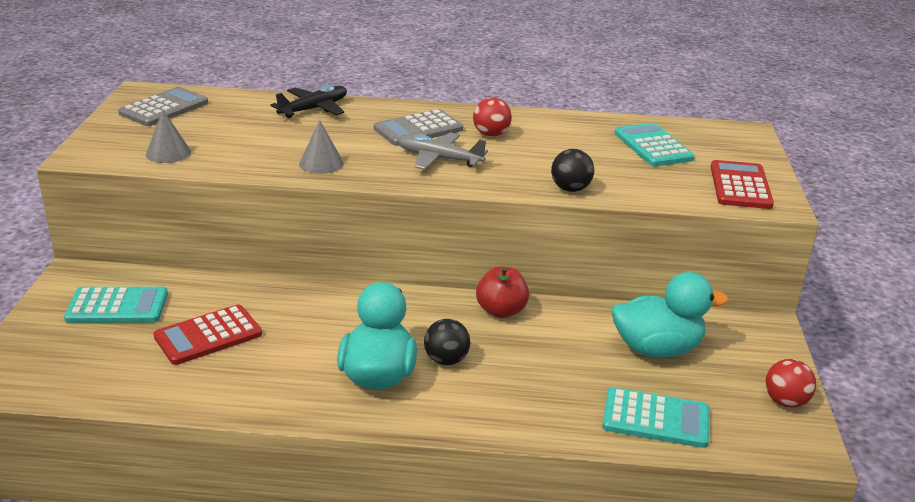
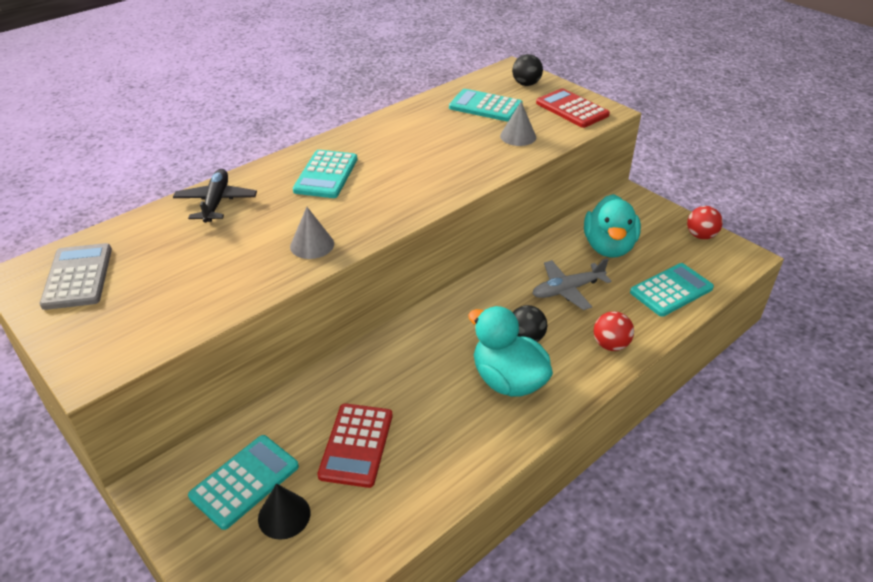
camera: 45 degrees left, 10 degrees up
grey cone [146,110,191,163] -> grey cone moved to [500,102,536,146]
grey calculator [373,109,463,146] -> turquoise calculator [293,150,358,198]
grey plane [398,132,488,170] -> grey plane moved to [532,258,611,310]
red ball [473,97,512,137] -> red ball moved to [594,311,634,351]
red apple [476,266,529,318] -> none
black ball [551,149,594,192] -> black ball moved to [512,54,543,86]
turquoise duck [612,272,728,358] -> turquoise duck turned 150 degrees clockwise [584,194,641,258]
none -> black cone [258,483,310,540]

